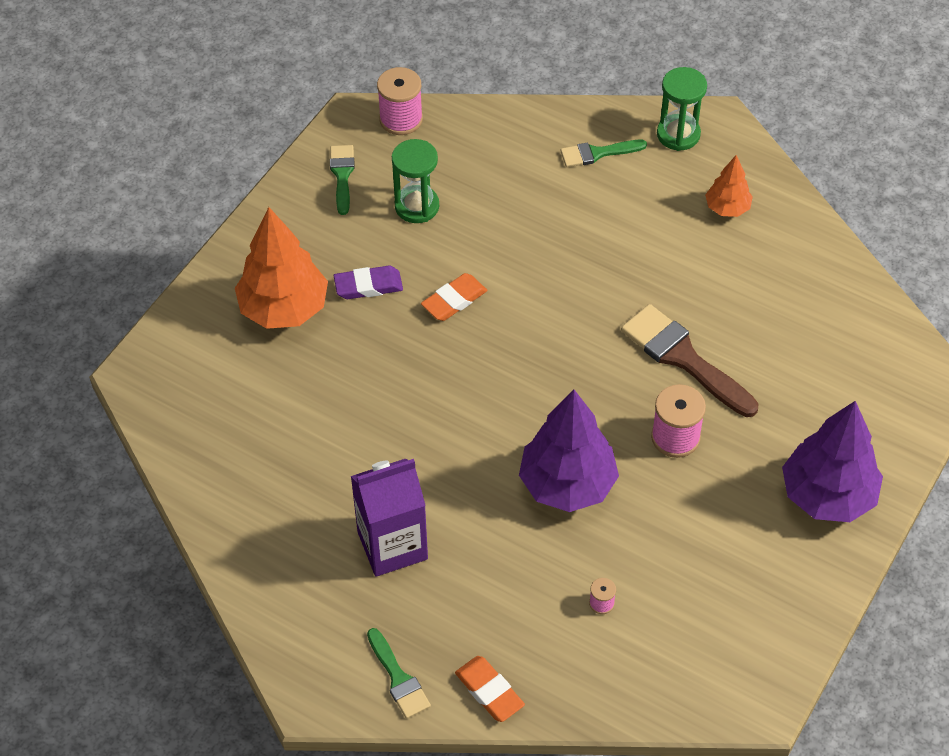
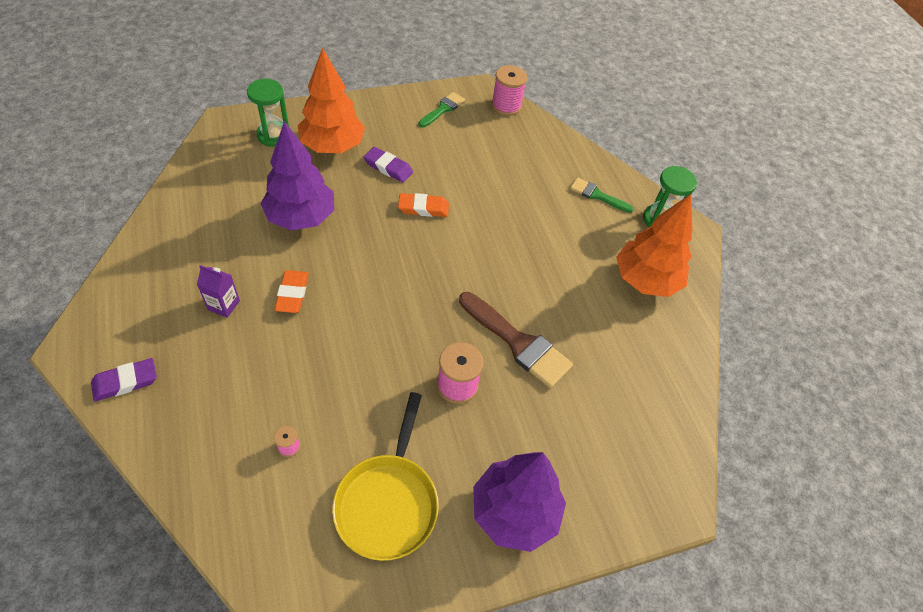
camera: 35 degrees right, 0 degrees up
purple carton [351,459,428,576] -> purple carton [197,265,240,318], size x0.52
green brush [367,628,431,719] -> purple eraser [91,358,157,401]
green hourglass [392,139,439,223] -> green hourglass moved to [247,79,289,147]
orange eraser [455,656,525,722] -> orange eraser moved to [274,270,309,313]
purple tree [519,390,619,512] -> purple tree moved to [260,121,334,231]
brown brush [621,304,758,417] -> brown brush turned 135 degrees clockwise [459,292,573,388]
orange tree [705,155,753,217] -> orange tree [616,194,692,297], size x1.90
none -> yellow pan [332,392,439,561]

